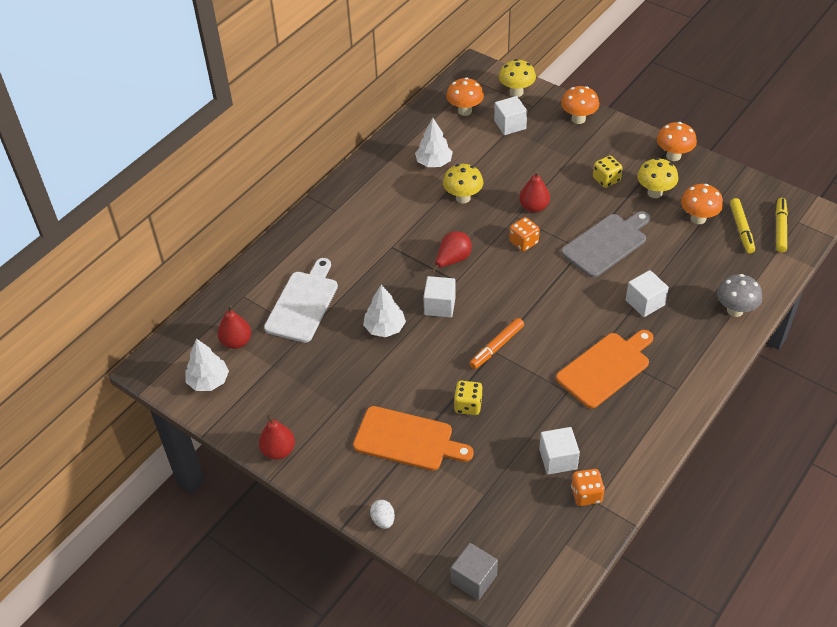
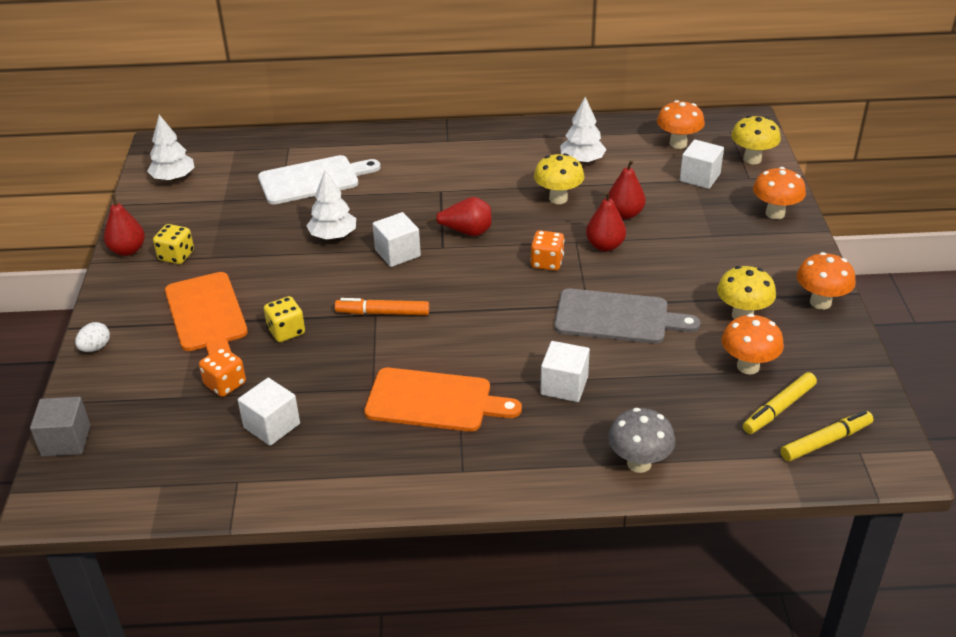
camera: 50 degrees right, 10 degrees down
red pear [218,305,251,349] -> red pear moved to [609,160,646,219]
orange dice [571,469,605,506] -> orange dice moved to [199,347,246,397]
yellow dice [593,155,623,188] -> yellow dice moved to [153,224,194,264]

